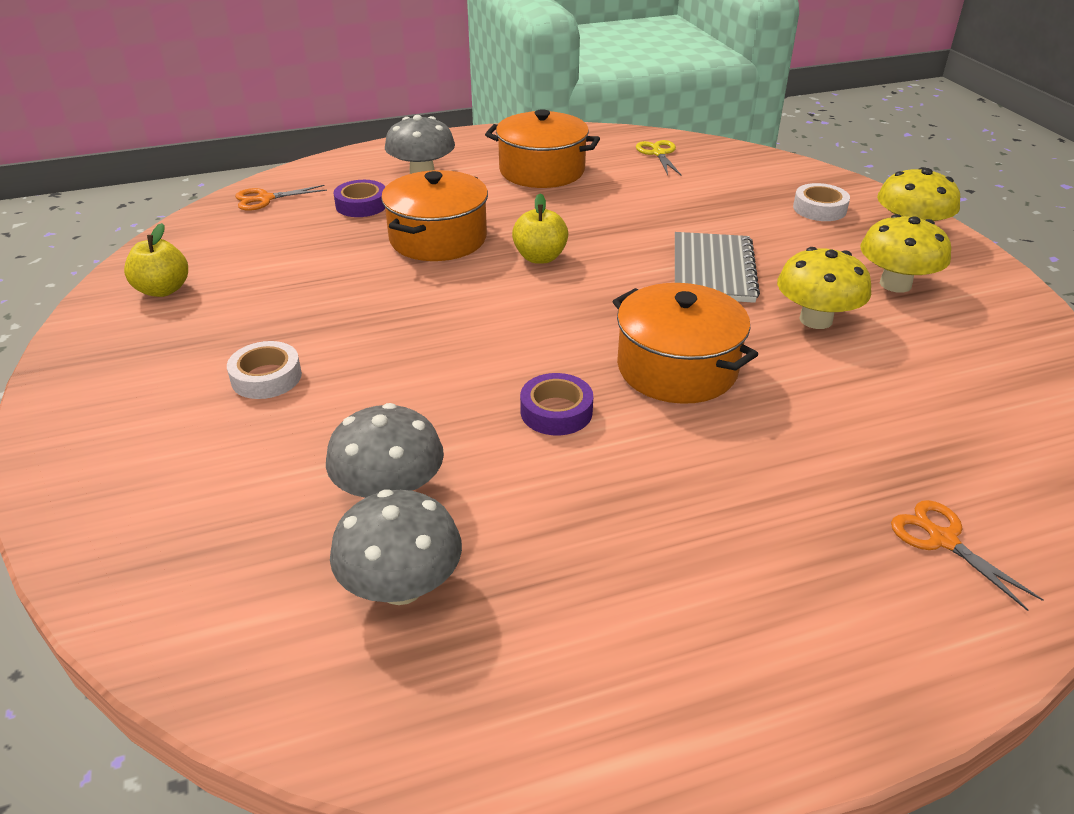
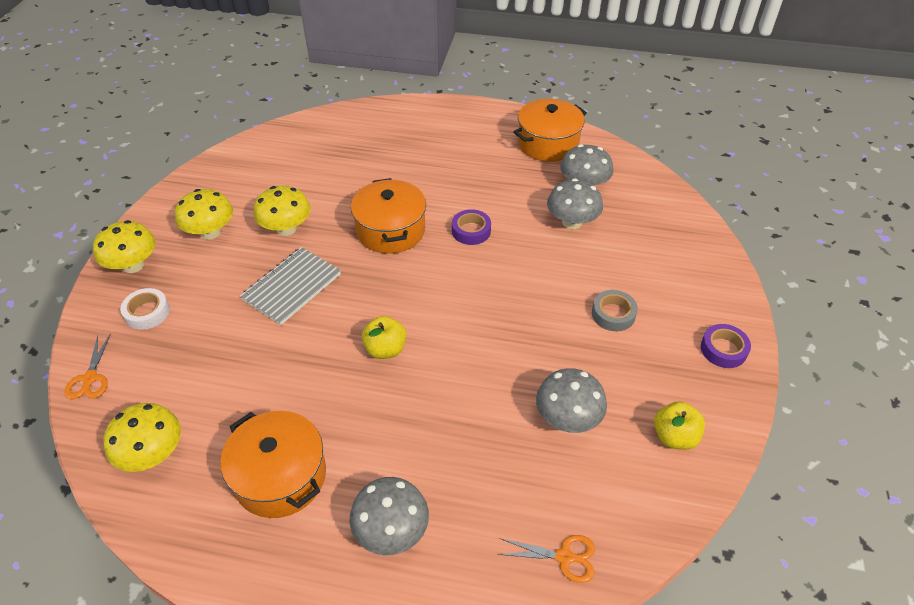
camera: 150 degrees left, 10 degrees up
white tape [227,341,302,399] -> grey tape [592,290,638,331]
purple tape [333,180,385,217] -> purple tape moved to [701,324,751,368]
orange pot [381,170,488,261] -> orange pot moved to [513,98,587,162]
yellow scissors [636,140,681,175] -> yellow mushroom [103,403,181,472]
orange scissors [891,500,1044,611] -> orange scissors moved to [64,333,111,399]
none -> grey mushroom [536,368,607,433]

